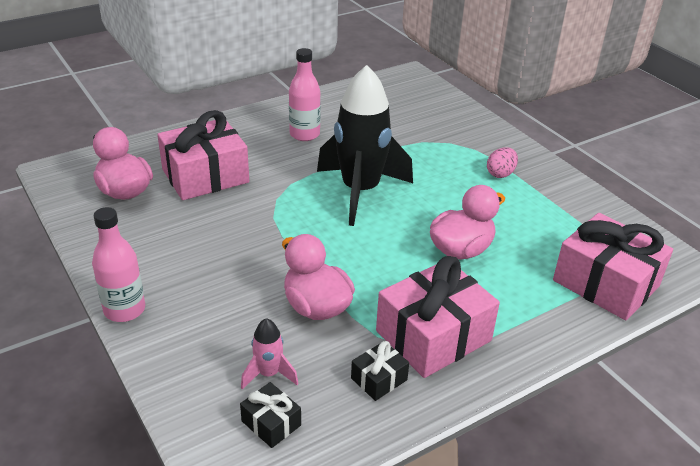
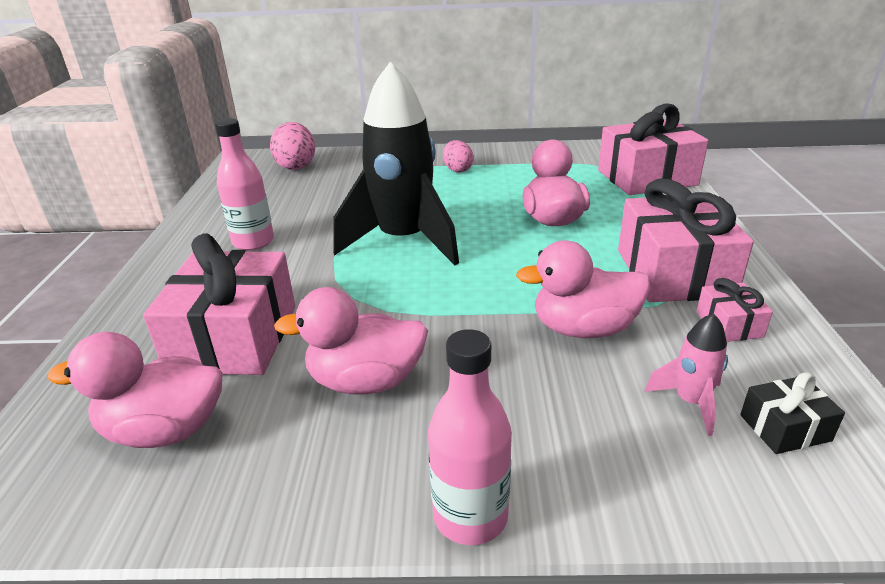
camera: 55 degrees left, 5 degrees down
black gift [351,341,409,401] -> pink gift [696,278,773,342]
none -> pink egg [270,122,315,170]
none -> pink duck [274,287,428,395]

